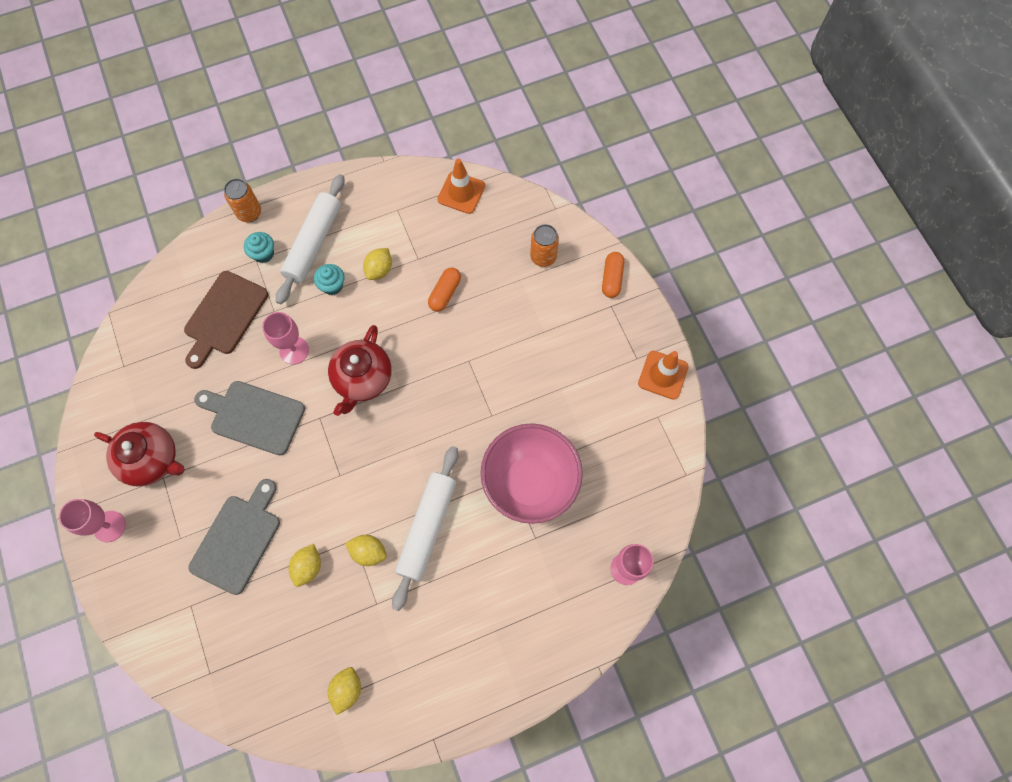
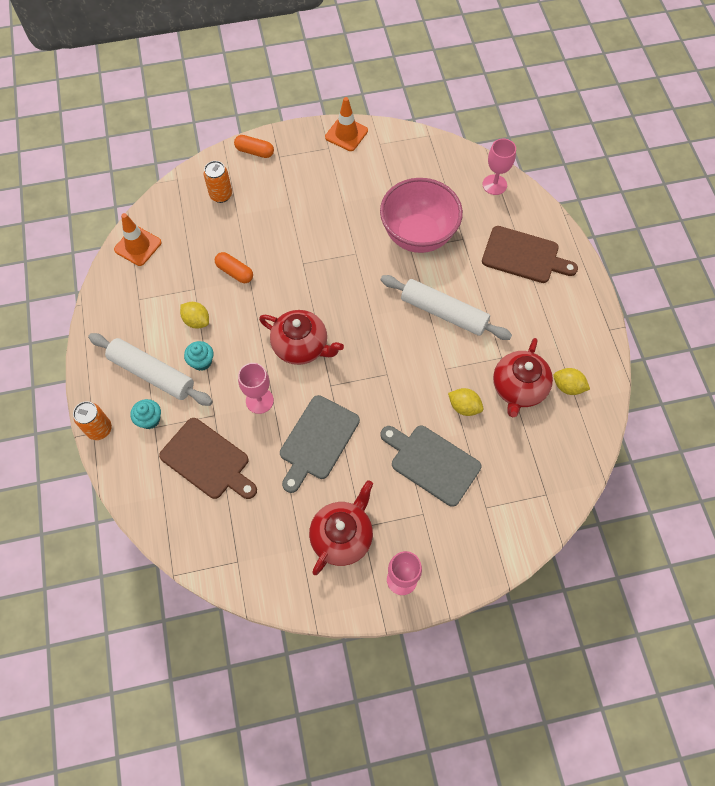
camera: 80 degrees left, 5 degrees down
yellow lemon [345,535,387,566] -> none
none -> brown cutting board [482,226,578,283]
none -> red teapot [493,338,553,417]

